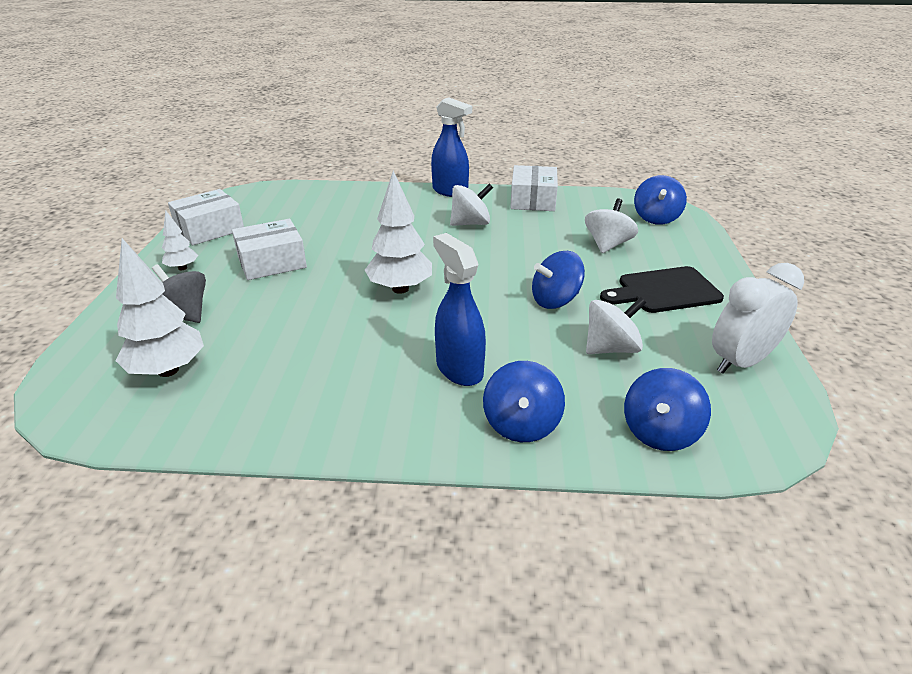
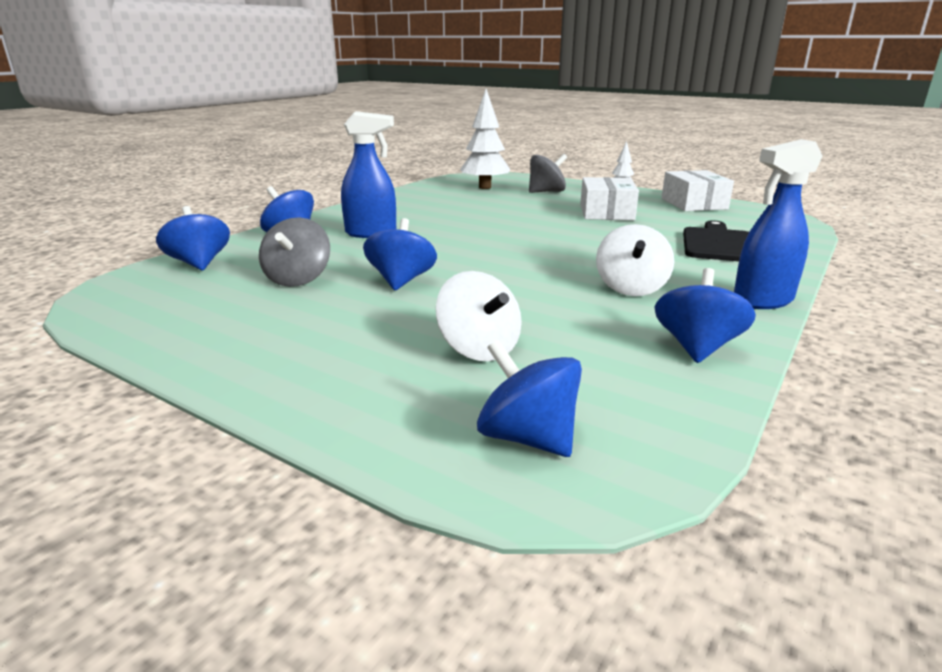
camera: 120 degrees right, 10 degrees down
white tree [365,171,432,294] -> none
white box [510,165,558,211] -> blue spinning top [655,268,756,363]
white spinning top [586,297,646,354] -> grey spinning top [259,217,330,287]
black cutting board [600,266,724,313] -> black cutting board moved to [683,220,749,261]
white clock [712,263,804,374] -> none

